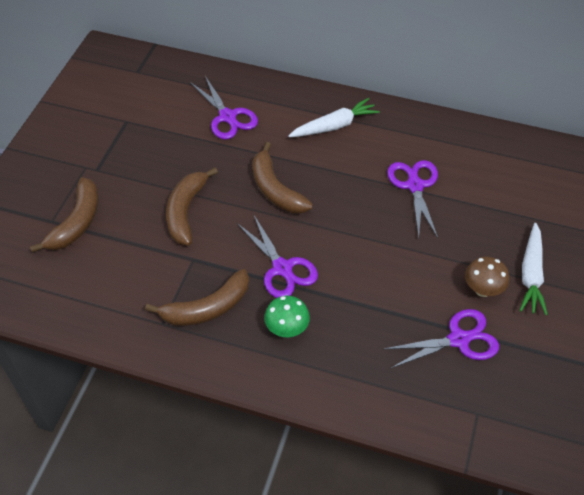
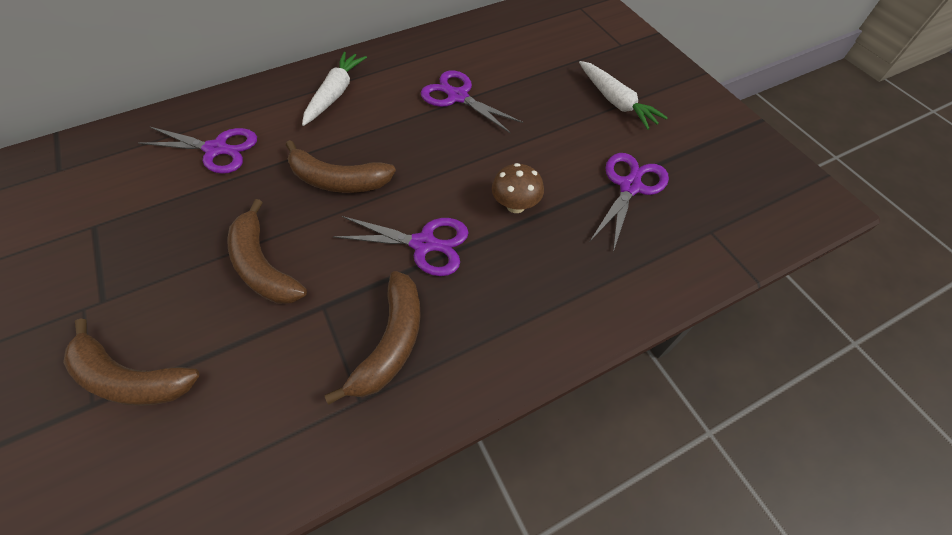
camera: 45 degrees left, 5 degrees up
brown banana [30,177,98,253] -> brown banana turned 135 degrees clockwise [63,318,200,406]
green mushroom [264,296,310,337] -> none
brown mushroom [465,257,509,297] -> brown mushroom moved to [492,163,544,213]

